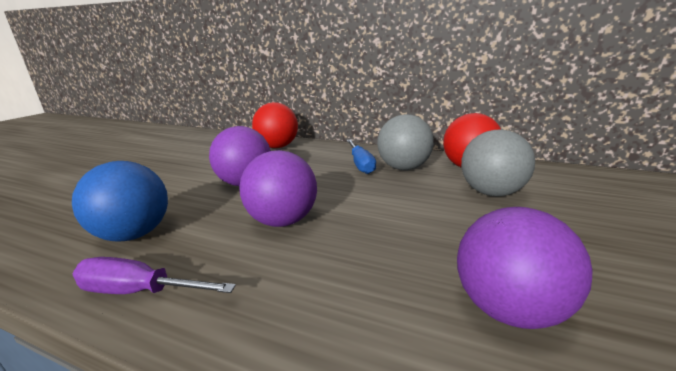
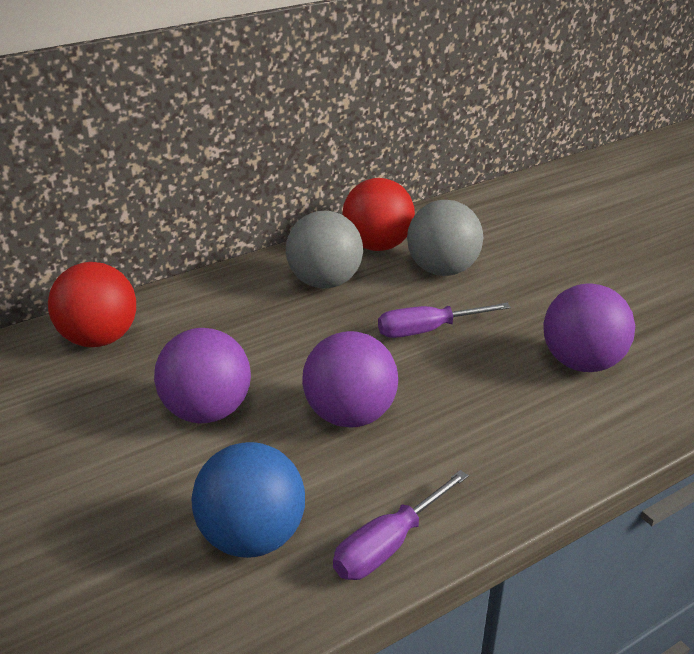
camera: 55 degrees left, 10 degrees up
blue screwdriver [347,140,376,174] -> none
none -> purple screwdriver [378,303,511,338]

